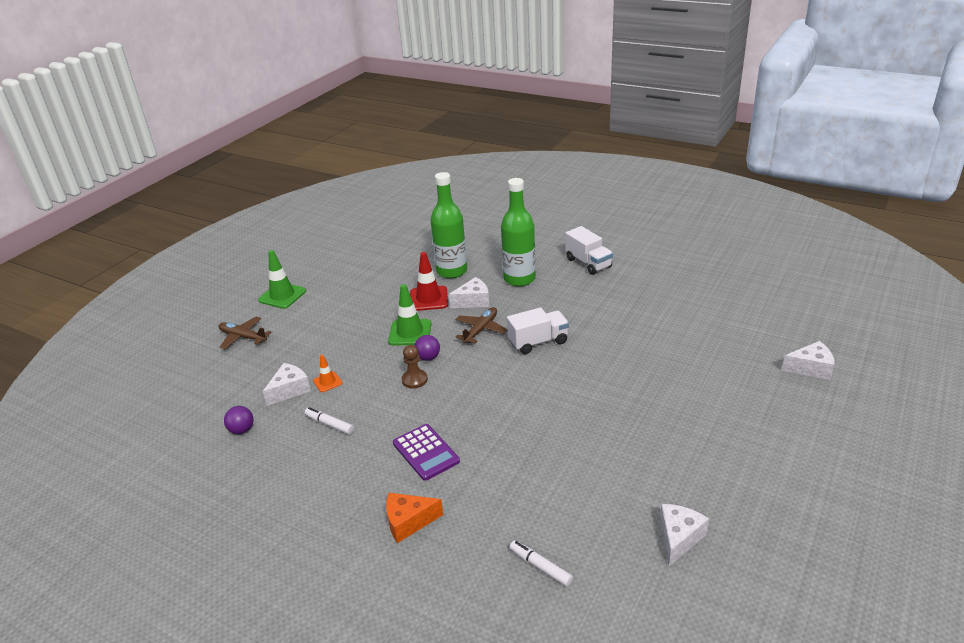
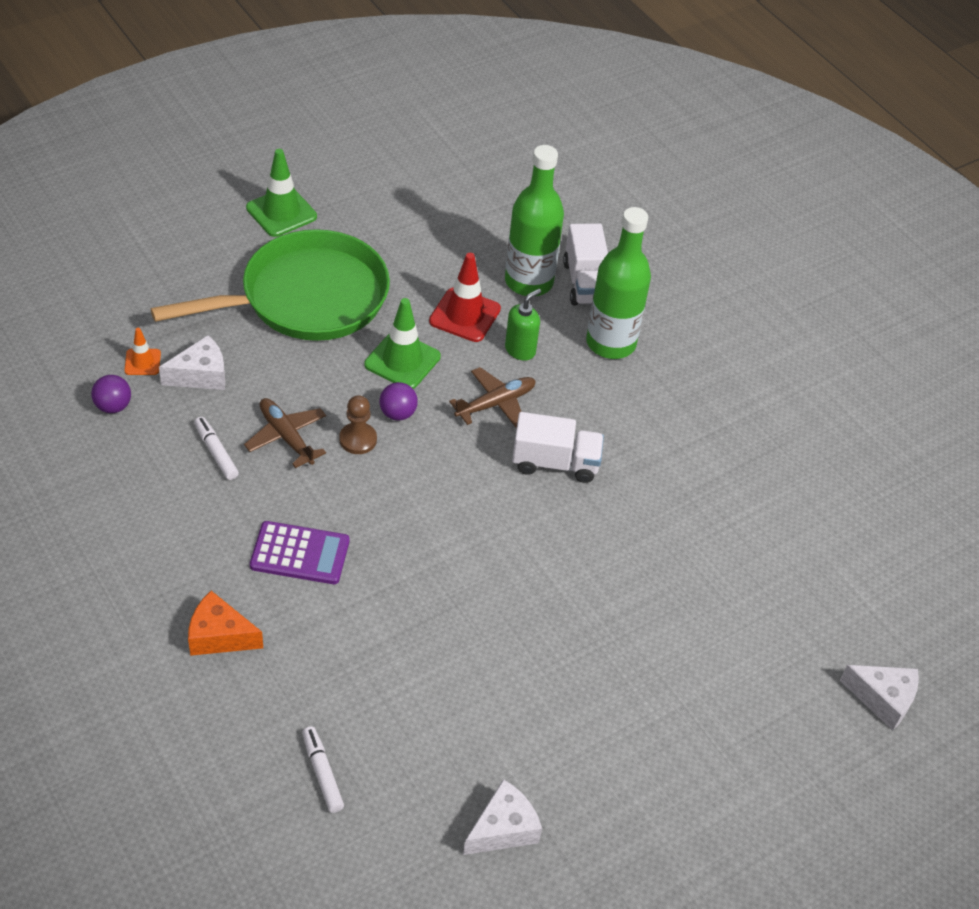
camera: 20 degrees right, 15 degrees up
brown plane [218,317,271,349] -> brown plane moved to [244,398,326,468]
orange traffic cone [313,355,342,392] -> orange traffic cone moved to [124,328,161,375]
purple calculator [393,424,460,481] -> purple calculator turned 75 degrees counterclockwise [250,521,349,584]
white cheese [449,277,489,308] -> green soap dispenser [505,289,541,361]
white truck [565,226,613,275] -> white truck moved to [563,223,608,306]
none -> green pan [151,229,390,341]

